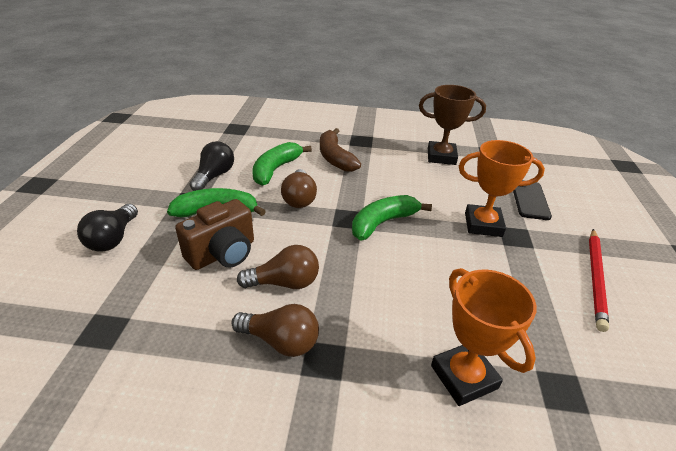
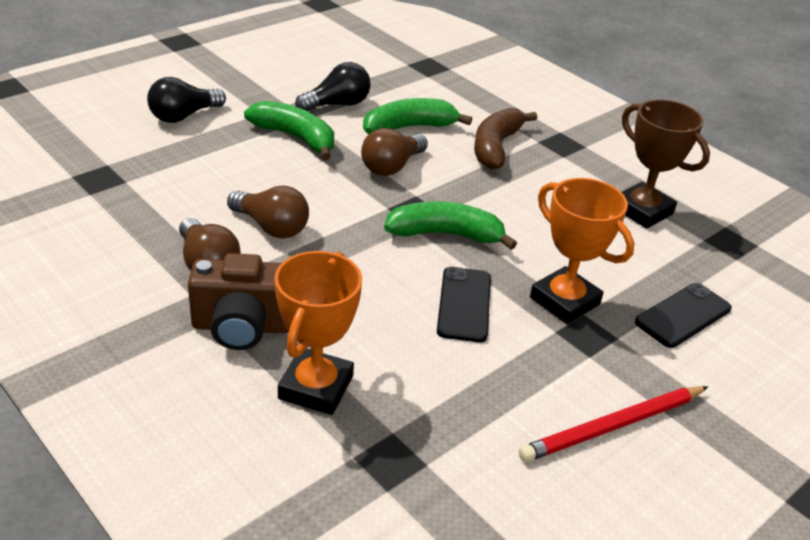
camera: 40 degrees right, 0 degrees up
brown camera [175,199,254,270] -> brown camera moved to [188,253,289,350]
none -> black phone [437,267,491,342]

